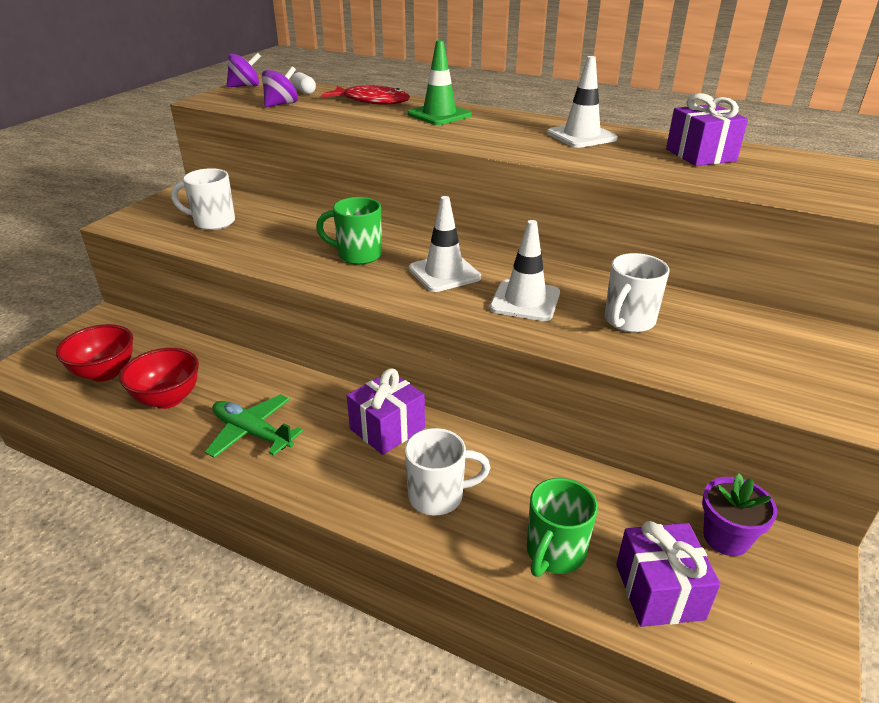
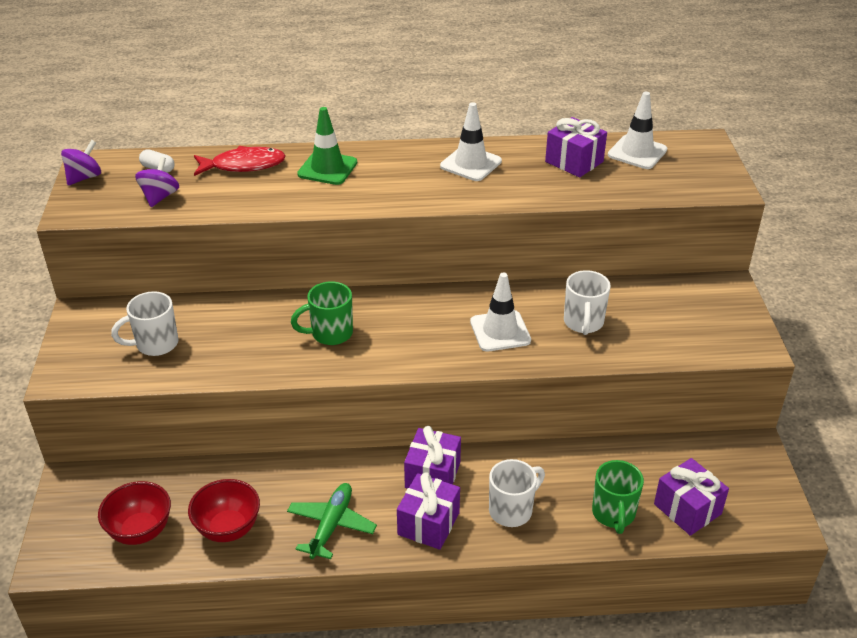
camera: 30 degrees left, 5 degrees up
green plane [205,394,303,458] -> green plane turned 105 degrees clockwise [287,483,377,559]
white traffic cone [409,196,481,292] -> white traffic cone moved to [608,92,667,169]
purple flower pot [702,473,777,556] -> none
none -> purple gift [397,472,460,550]

